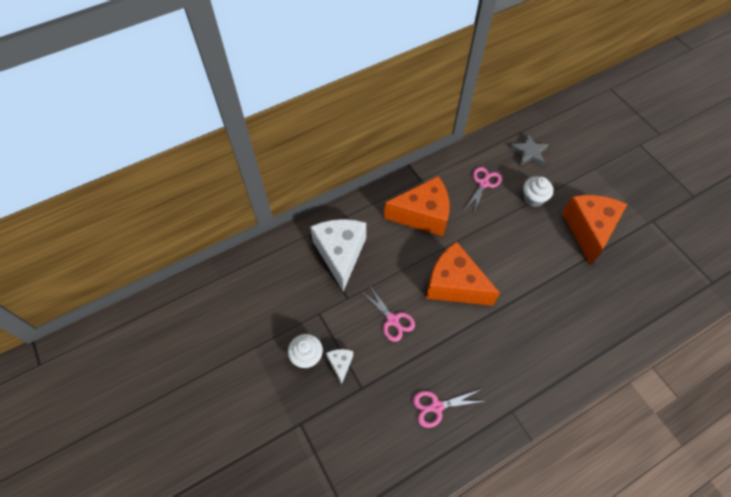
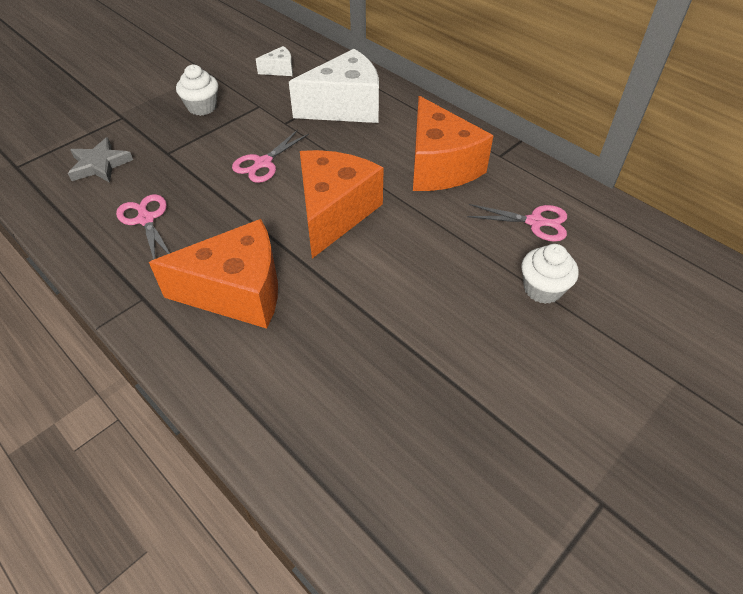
camera: 75 degrees right, 10 degrees down
white cheese [326,349,353,385] -> white cheese moved to [256,46,293,76]
grey star [510,134,549,166] -> grey star moved to [68,137,133,183]
orange cheese [562,195,627,265] -> orange cheese moved to [149,219,278,329]

